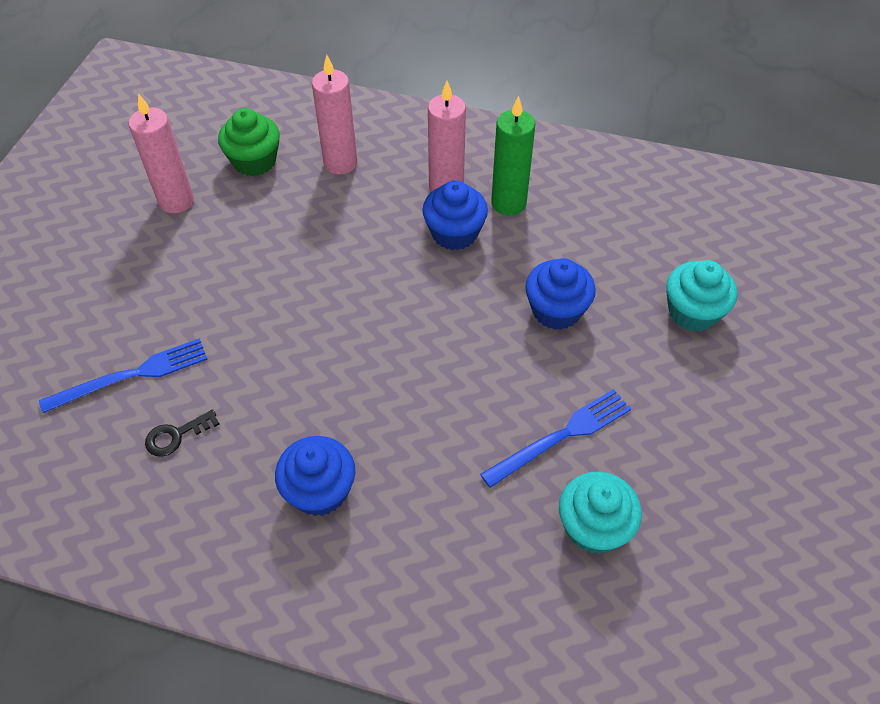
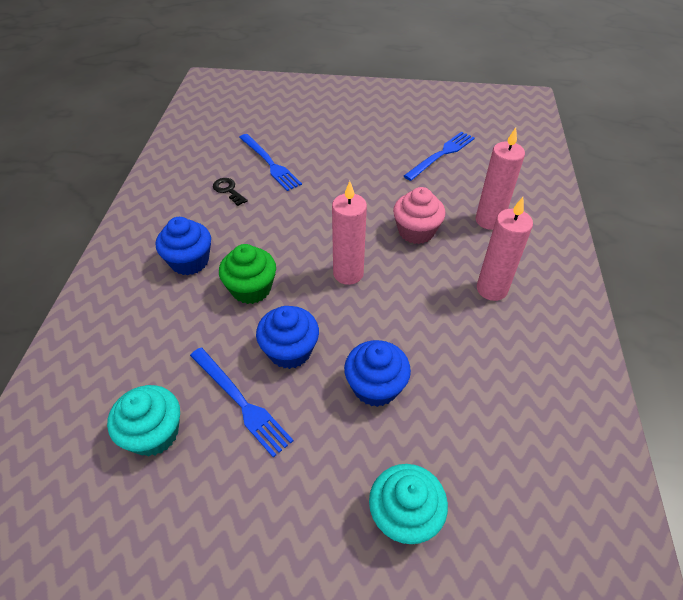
camera: 80 degrees right, 5 degrees down
pink candle [129,94,194,213] -> pink candle moved to [332,181,367,285]
green cupcake [218,108,280,176] -> green cupcake moved to [219,244,276,304]
blue cupcake [422,180,488,250] -> blue cupcake moved to [256,306,319,369]
green candle [491,96,535,216] -> none
none -> pink cupcake [393,187,445,244]
none -> blue fork [404,132,475,181]

